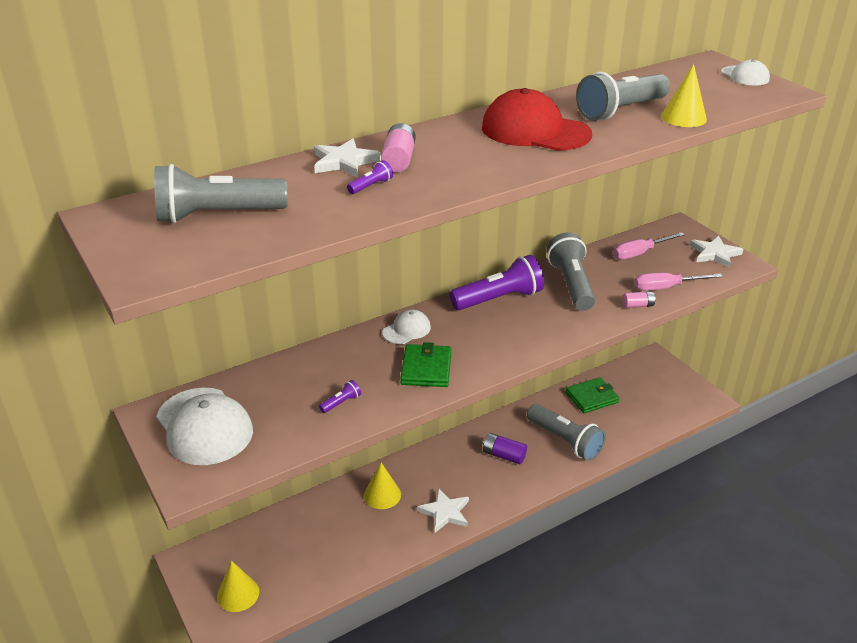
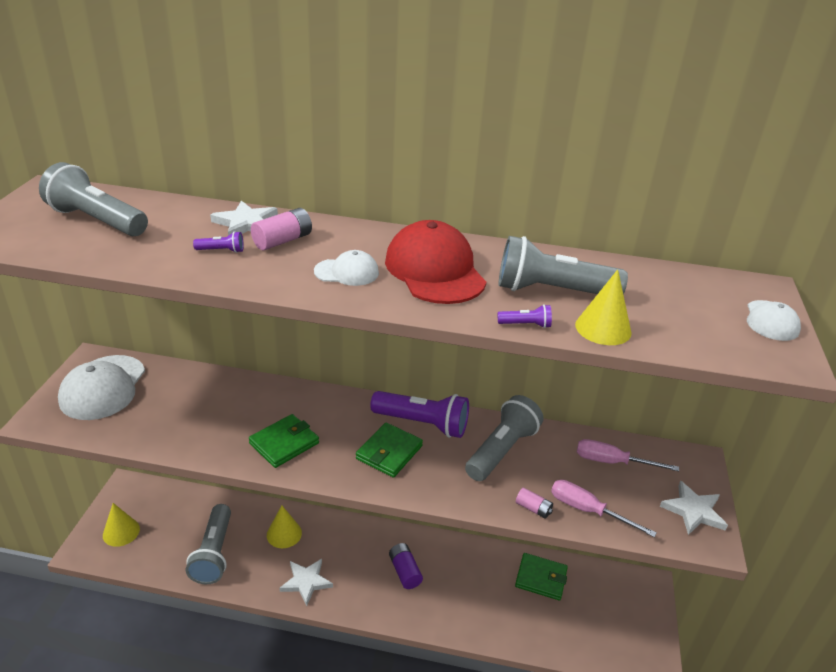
camera: 40 degrees right, 0 degrees up
purple flashlight [319,380,361,413] -> purple flashlight moved to [498,304,552,328]
white cap [383,310,431,344] -> white cap moved to [314,250,379,286]
grey flashlight [527,404,606,461] -> grey flashlight moved to [186,504,231,584]
none -> green wallet [356,423,423,478]

